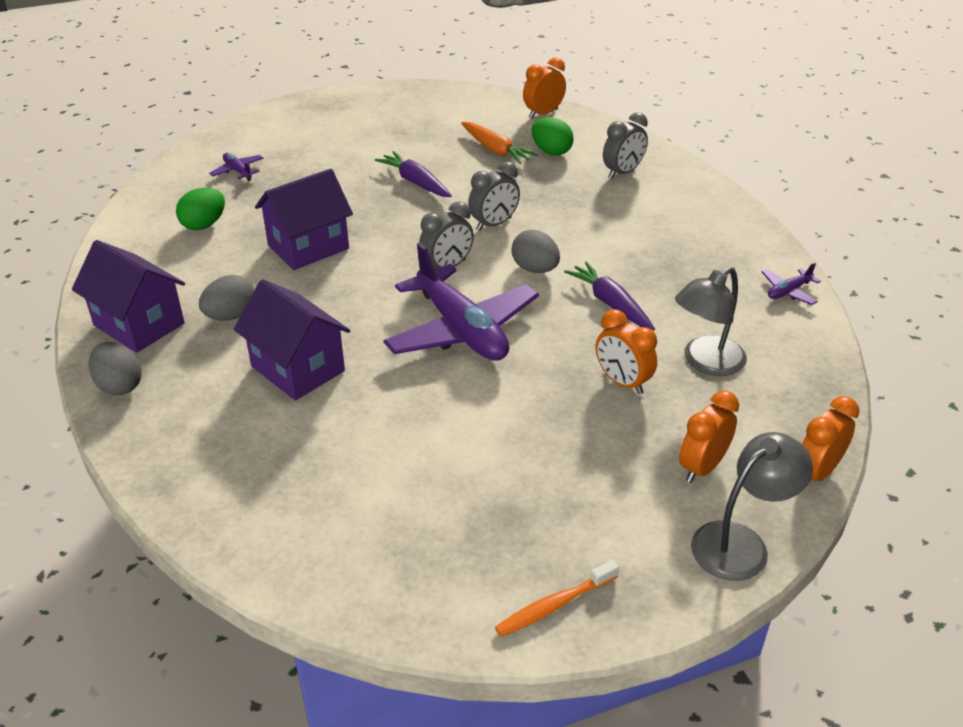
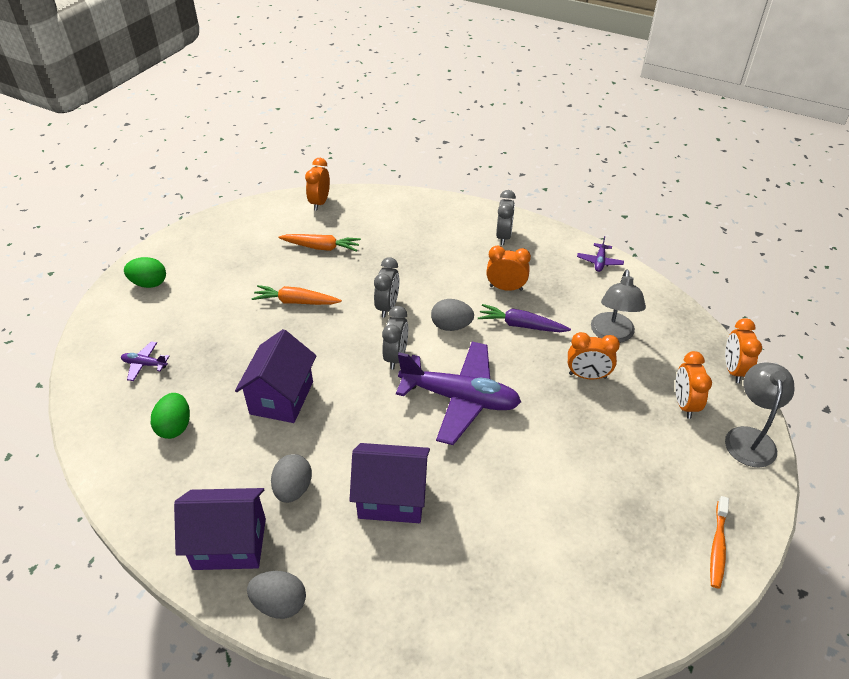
camera: 40 degrees left, 5 degrees up
purple carrot [375,151,452,197] -> orange carrot [251,285,342,305]
green egg [531,117,574,156] -> green egg moved to [124,257,166,288]
grey clock [603,112,648,179] -> grey clock moved to [496,190,516,245]
none -> orange clock [486,246,531,291]

